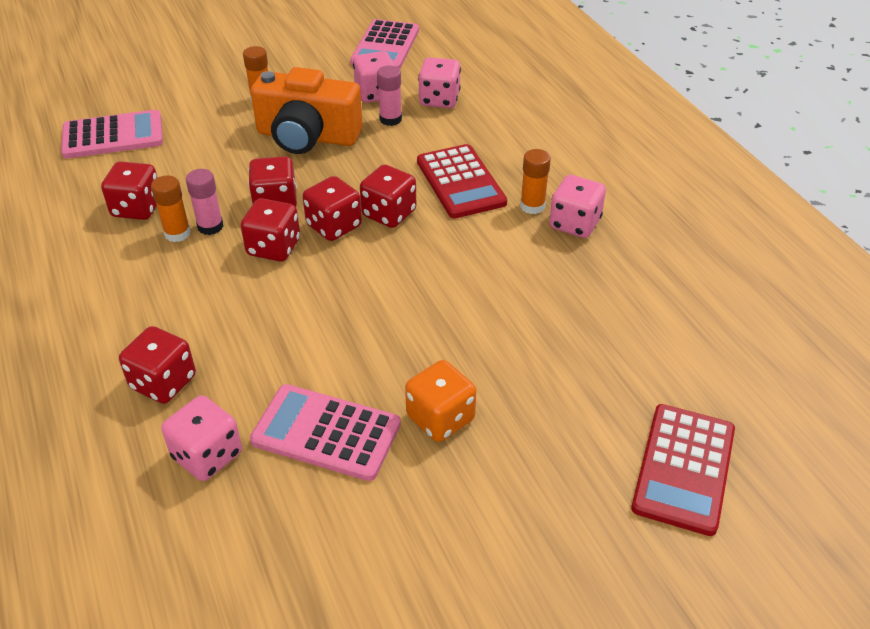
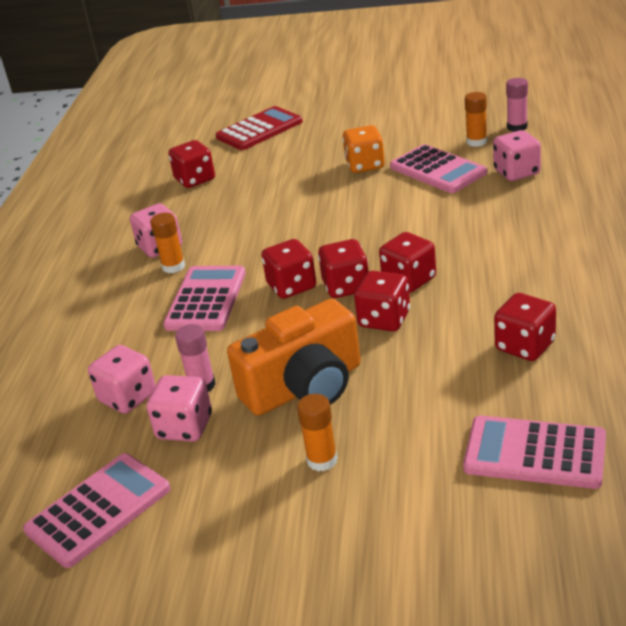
camera: 145 degrees left, 10 degrees down
red dice [119,326,196,404] -> red dice moved to [168,140,215,188]
orange glue stick [151,175,191,242] -> orange glue stick moved to [465,92,487,147]
pink glue stick [186,169,224,235] -> pink glue stick moved to [506,78,528,132]
orange camera [251,67,363,154] -> orange camera turned 105 degrees clockwise [227,299,361,416]
red calculator [417,144,507,219] -> pink calculator [163,266,246,331]

